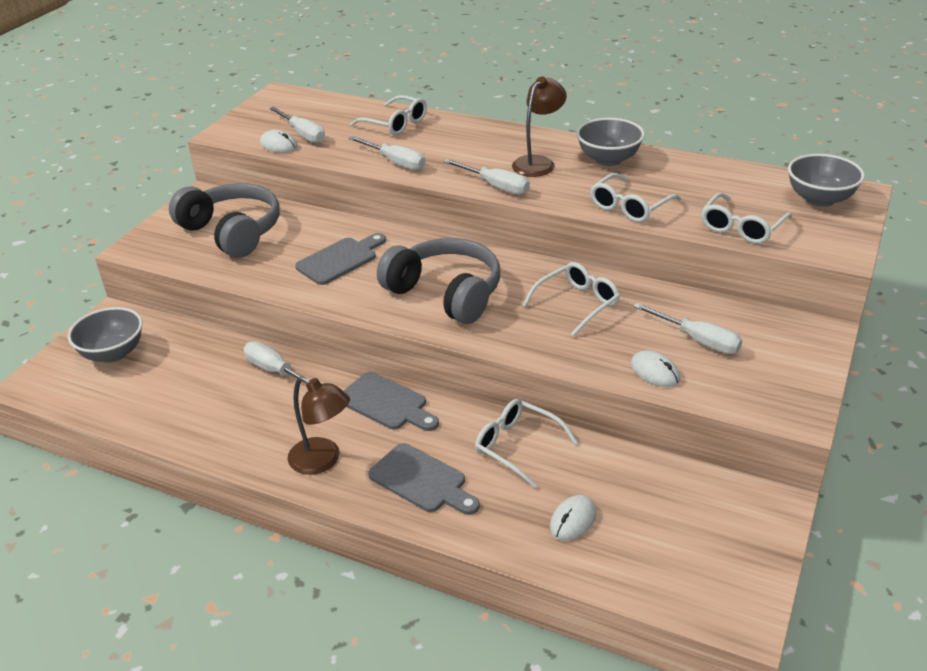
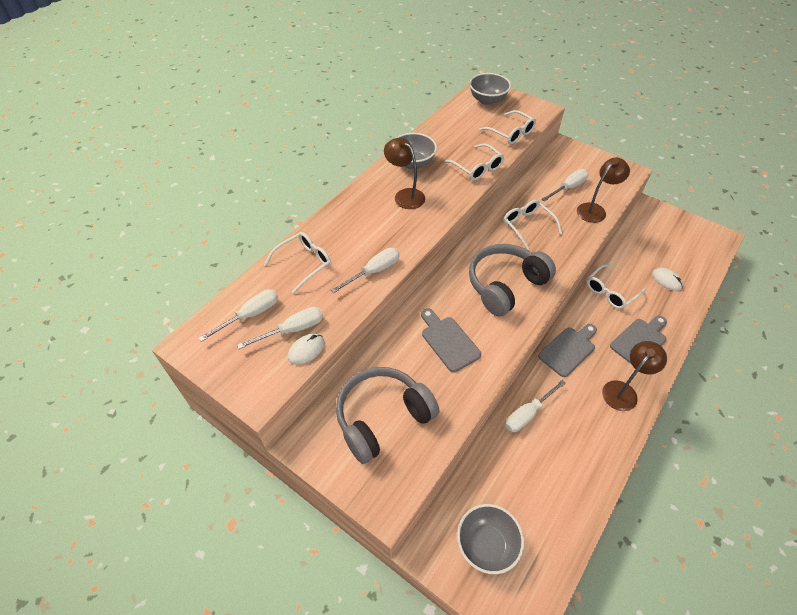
camera: 80 degrees left, 15 degrees up
white screwdriver [443,159,530,195] -> white screwdriver moved to [199,289,278,342]
white mouse [631,350,680,387] -> brown lamp [577,157,630,223]

